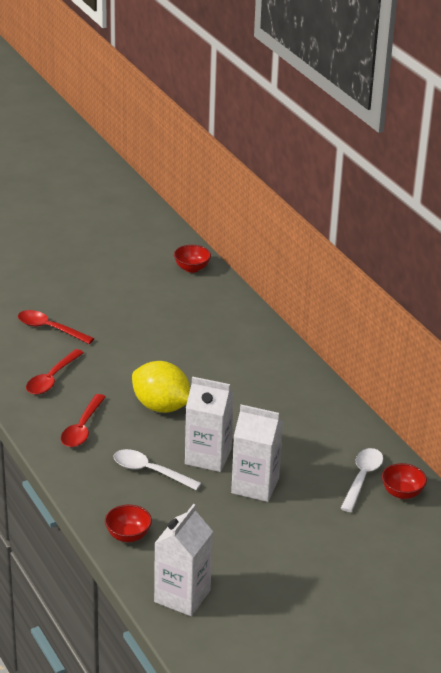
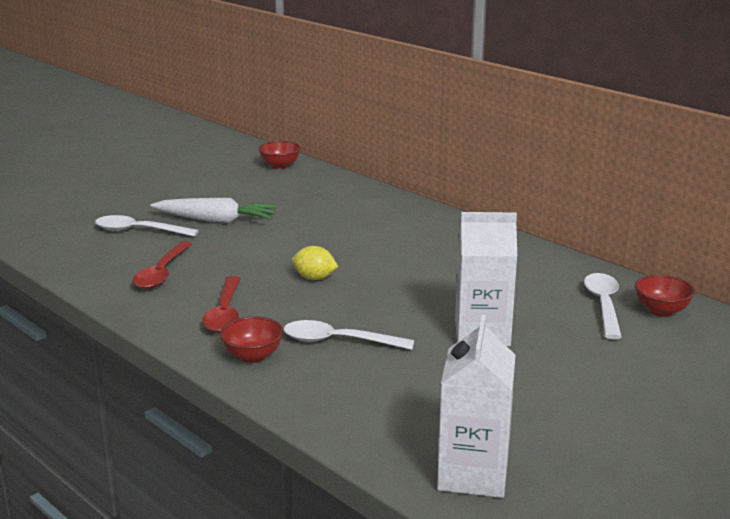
camera: 15 degrees left, 10 degrees down
red spoon [18,310,94,344] -> white spoon [95,215,199,237]
red bowl [105,505,152,542] -> red bowl moved to [220,316,283,363]
yellow lemon [132,361,190,413] -> yellow lemon [292,246,338,280], size x0.52
white carton [185,376,234,472] -> none
none -> white carrot [151,198,278,223]

